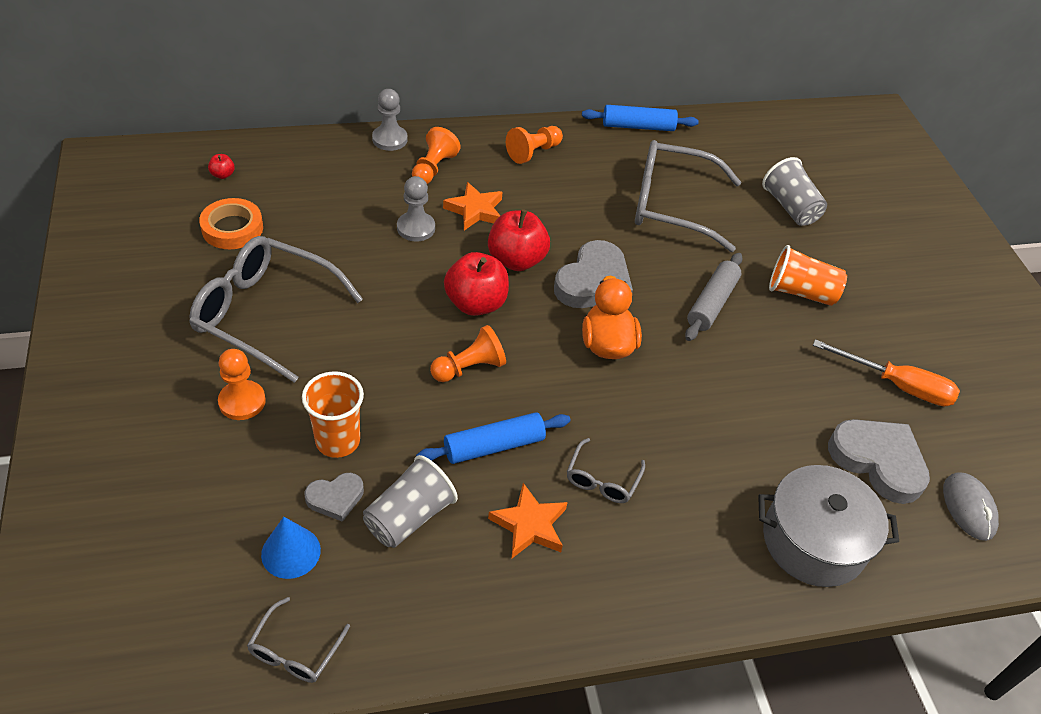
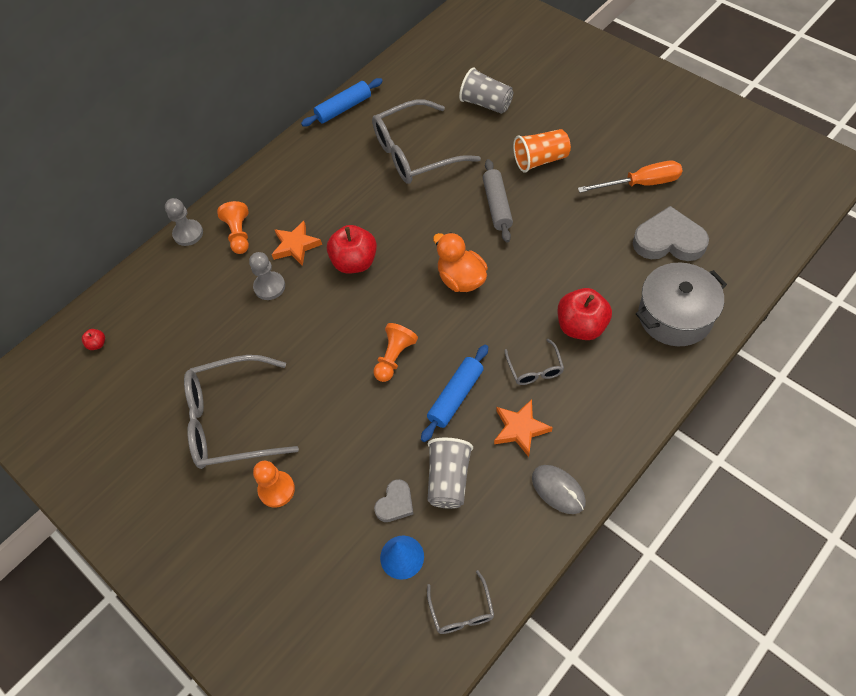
camera: 25 degrees left, 10 degrees up
orange tape [199,198,263,249] -> none
orange cup [302,371,364,458] -> none
red apple [444,252,509,316] -> red apple moved to [558,288,612,340]
orange pawn [506,126,563,164] -> none
grey heart [554,240,633,308] -> none
grey mouse [943,473,999,541] -> grey mouse moved to [532,465,586,514]

